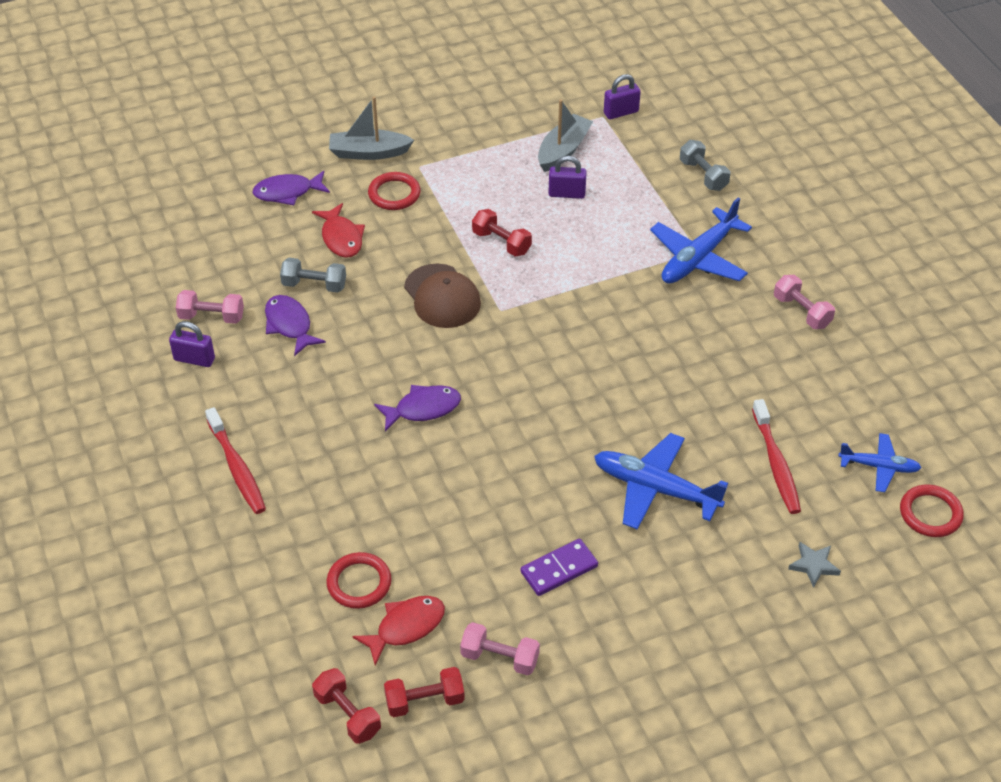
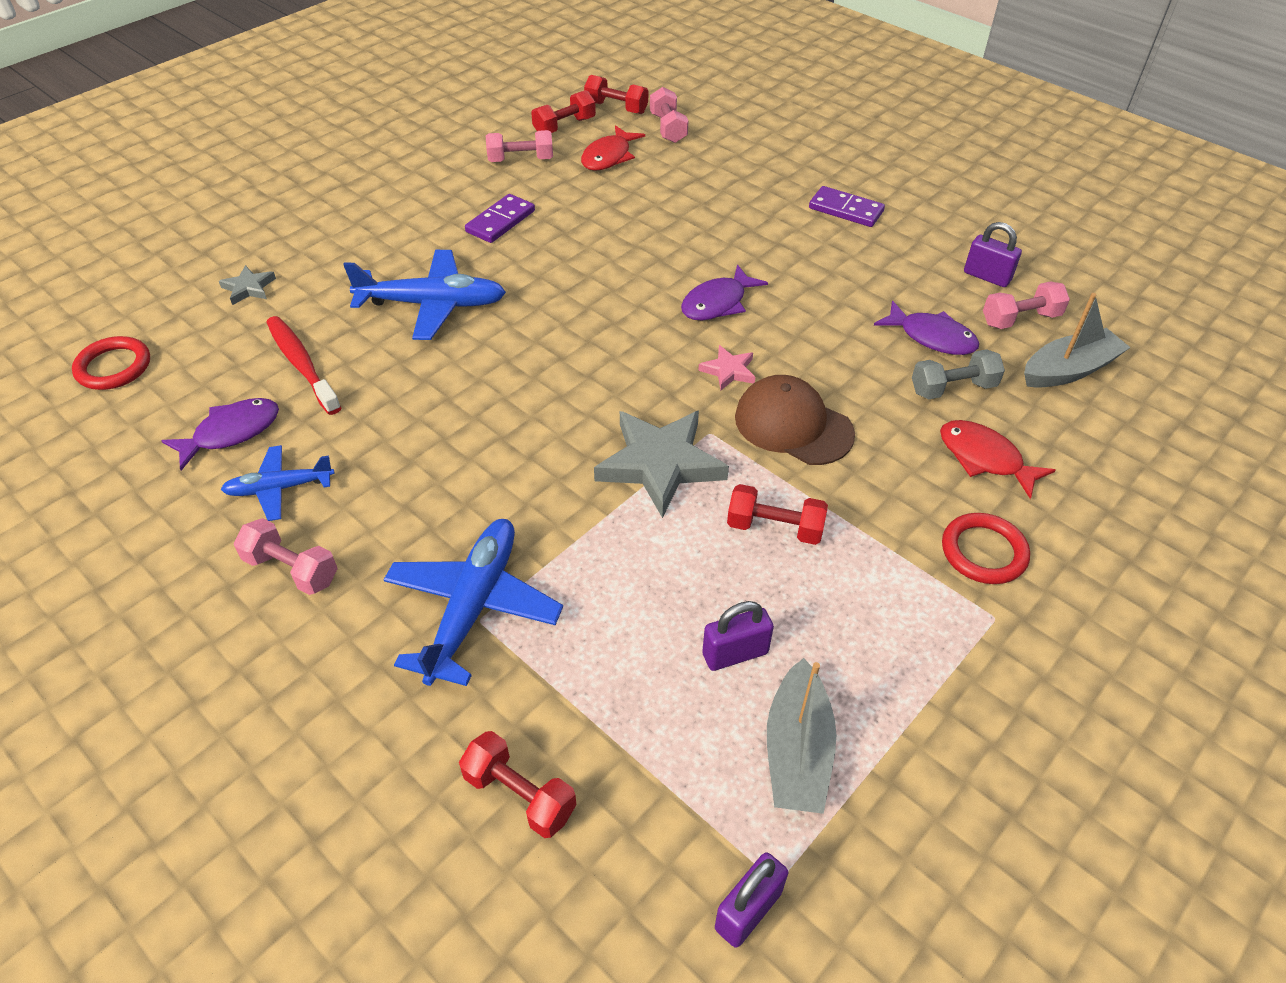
camera: 155 degrees right, 0 degrees up
purple padlock [169,321,215,367] -> purple padlock turned 45 degrees clockwise [964,222,1022,287]
red toothbrush [205,407,266,514] -> purple domino [809,186,885,227]
purple fish [252,171,330,205] -> purple fish moved to [161,398,279,470]
red ring [326,552,391,609] -> none
grey boat [329,96,414,160] -> grey boat moved to [1024,293,1131,388]
grey dumbbell [680,140,731,191] -> red dumbbell [459,731,577,838]
blue plane [838,433,922,492] -> blue plane moved to [221,445,335,521]
none -> grey star [594,410,729,518]
none -> pink dumbbell [650,87,688,143]
none -> pink star [698,345,755,391]

